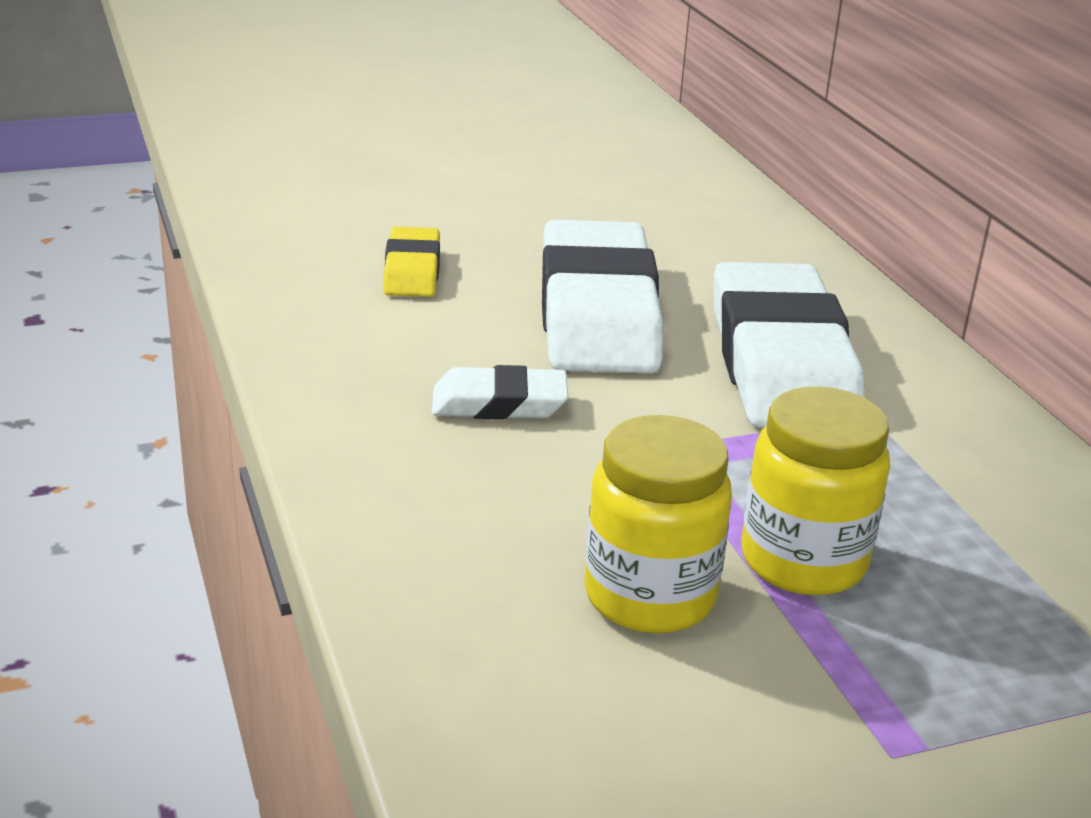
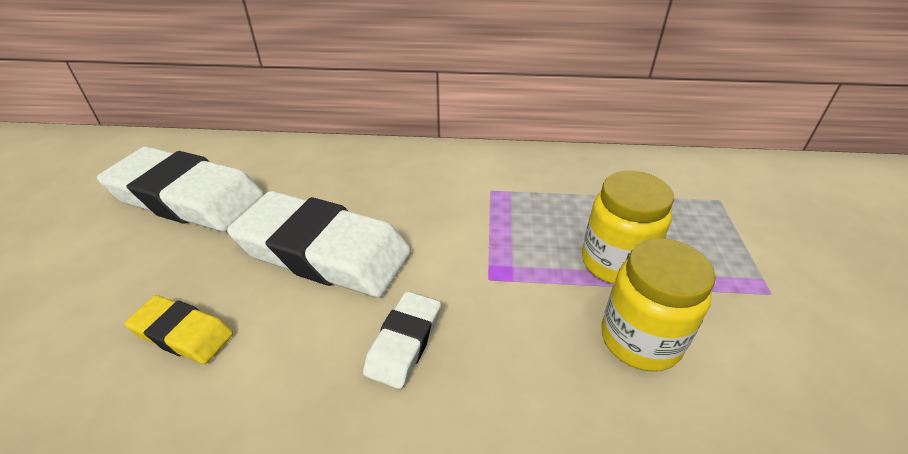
camera: 65 degrees left, 10 degrees up
white eraser [714,262,864,427] -> white eraser moved to [97,146,264,232]

